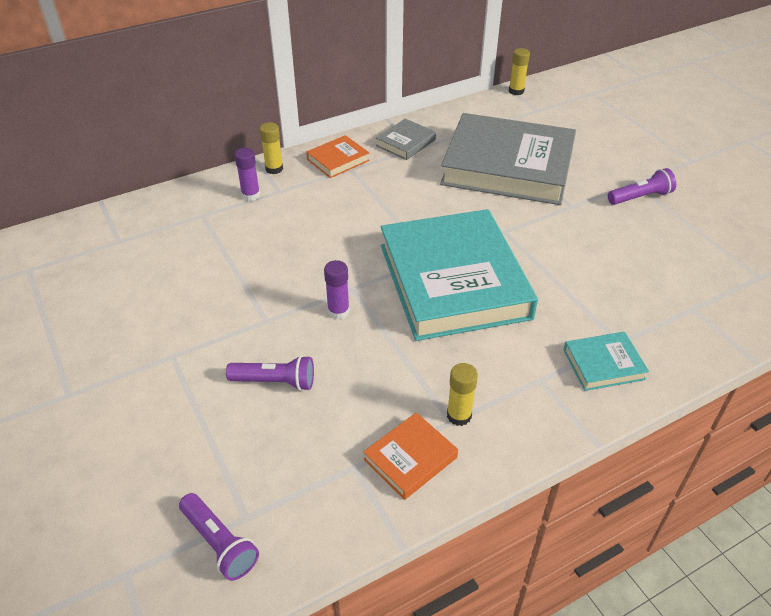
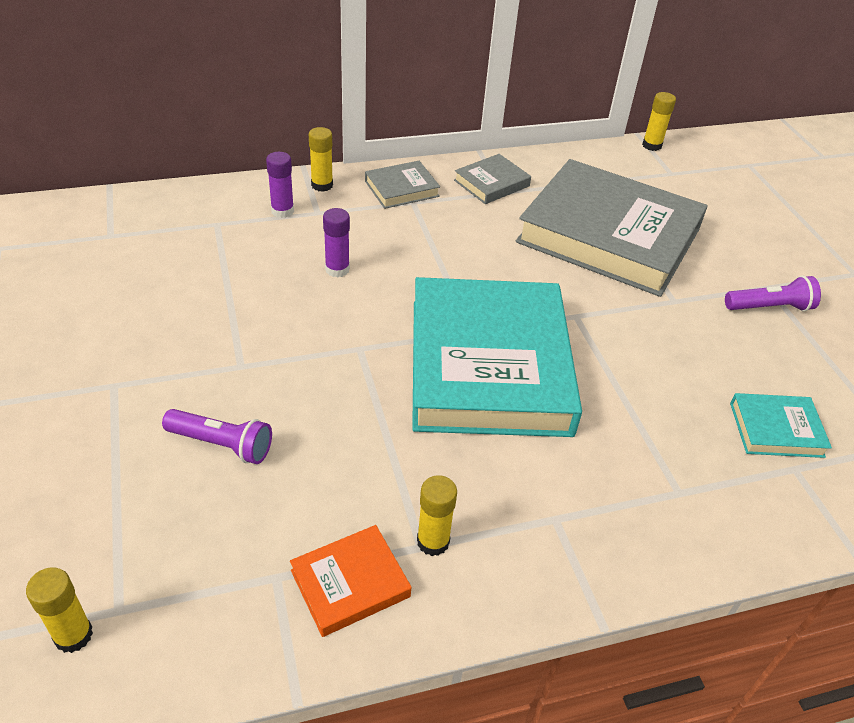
camera: 10 degrees right, 0 degrees up
purple flashlight [179,493,259,581] -> yellow glue stick [26,568,93,653]
orange book [306,135,370,178] -> grey book [365,161,440,209]
purple glue stick [324,260,350,320] -> purple glue stick moved to [323,208,350,278]
turquoise book [563,332,649,391] -> turquoise book moved to [730,393,832,458]

